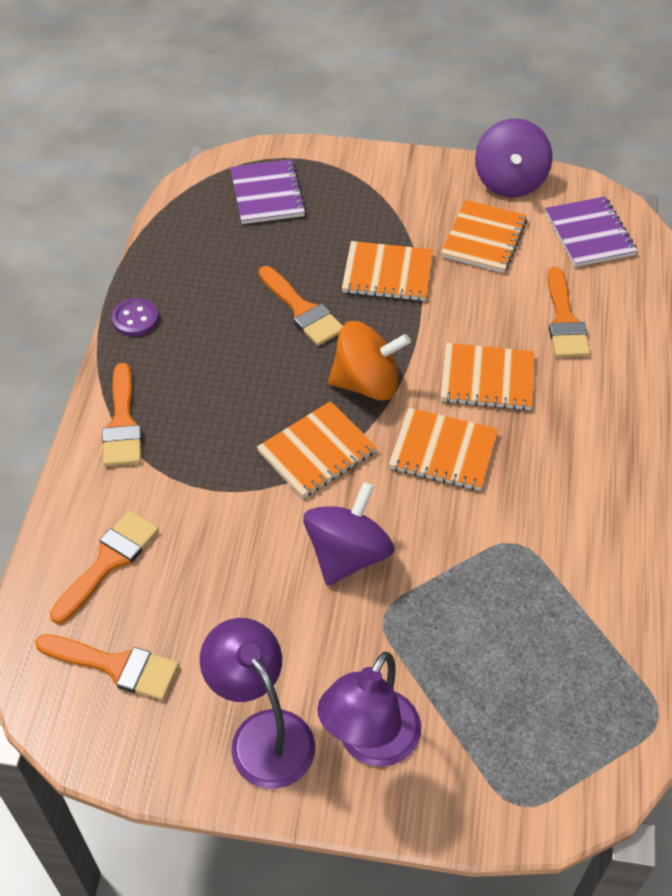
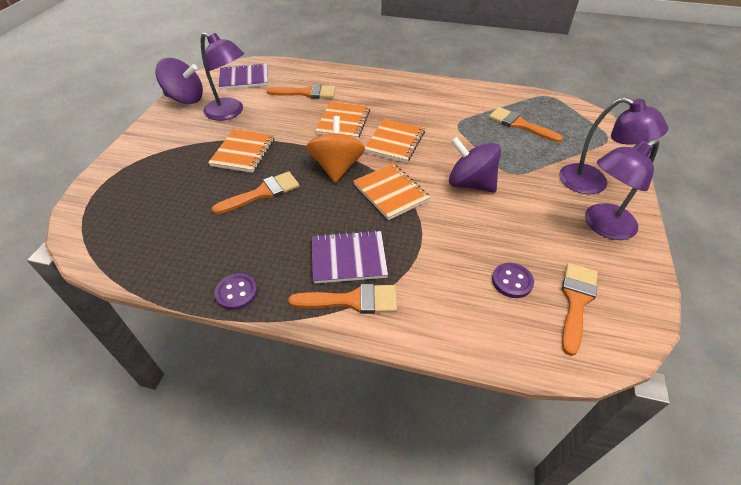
camera: 85 degrees left, 5 degrees down
orange brush [50,511,159,624] -> orange brush moved to [489,107,563,142]
purple notebook [230,159,306,224] -> purple notebook moved to [312,230,388,284]
orange notebook [441,200,527,273] -> purple lamp [201,32,244,121]
none -> purple button [492,263,534,298]

